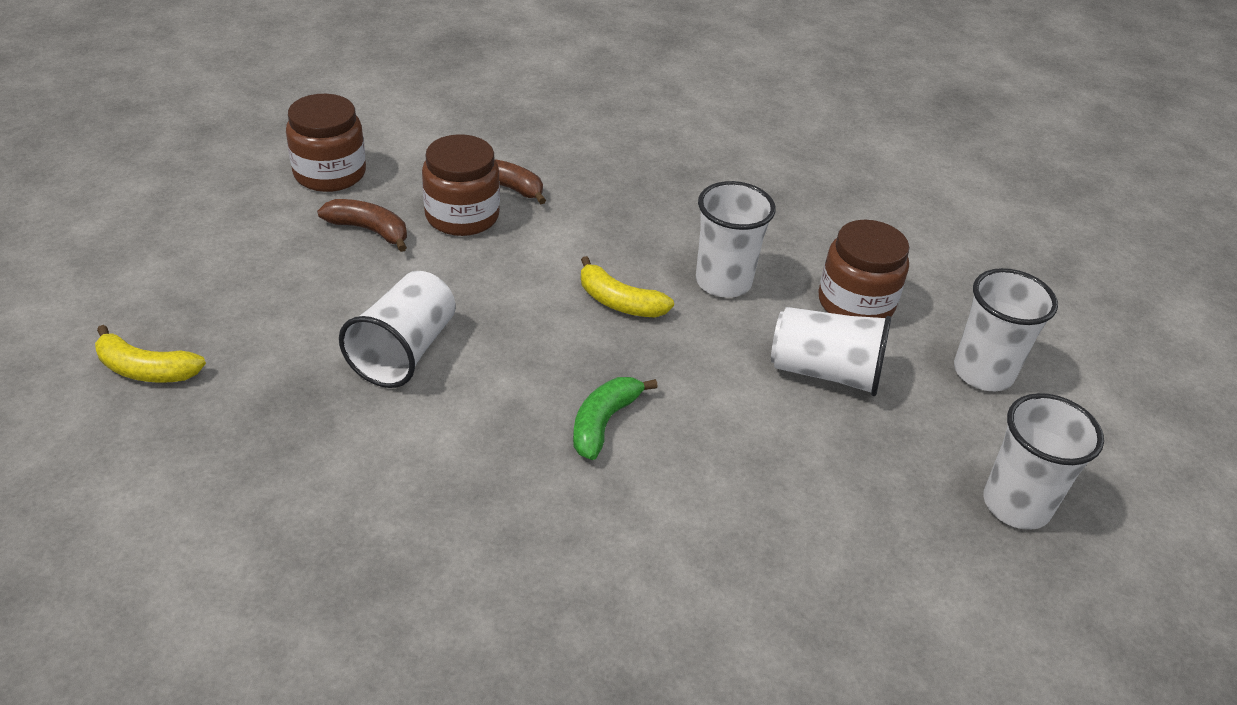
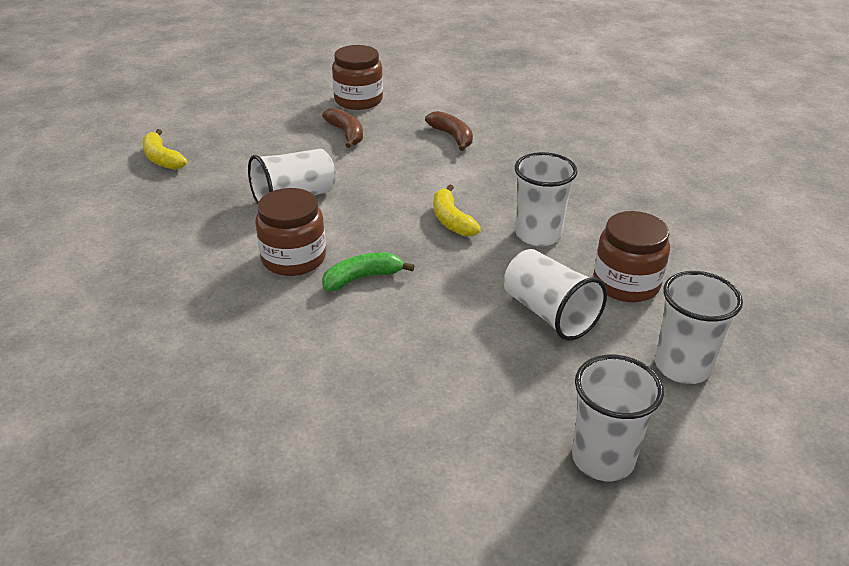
camera: 40 degrees right, 5 degrees down
brown jar [422,134,500,236] -> brown jar moved to [255,188,326,276]

